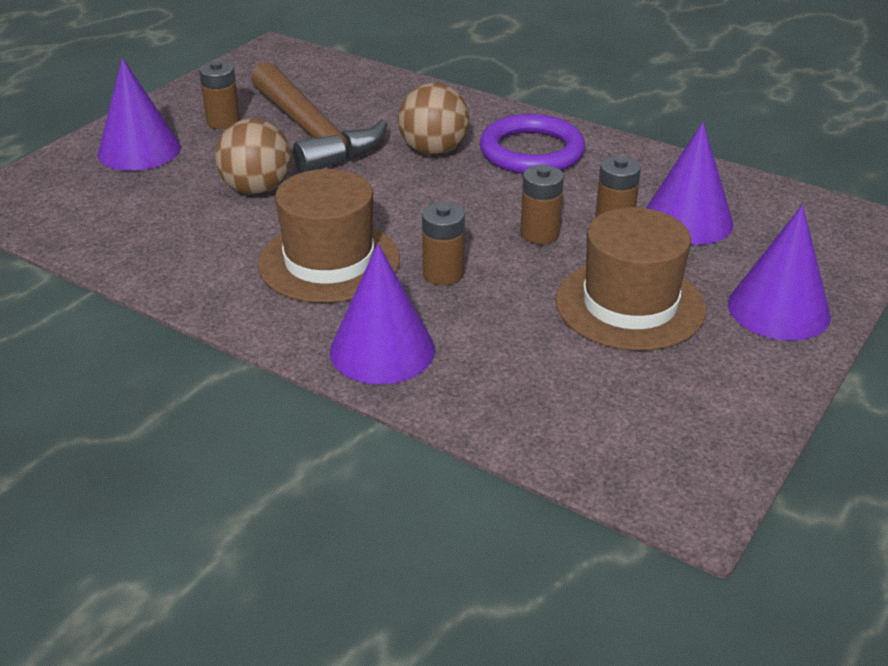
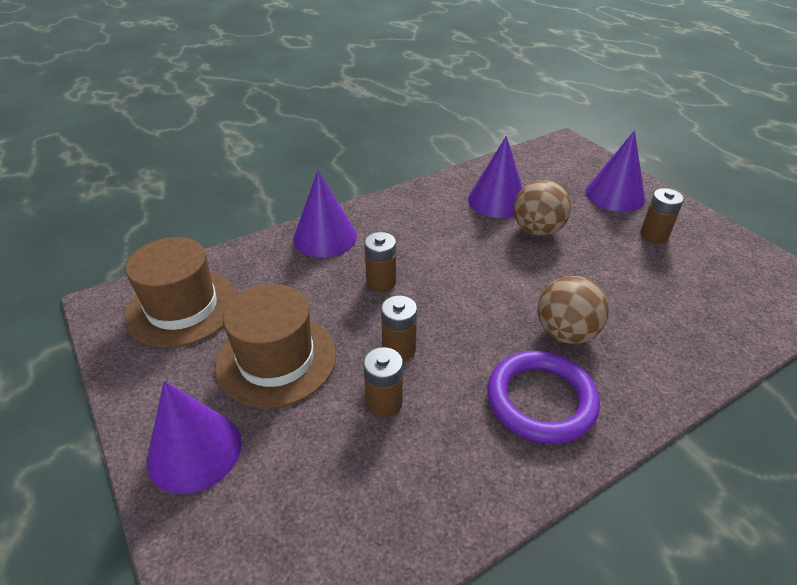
camera: 115 degrees right, 5 degrees up
brown hammer [251,62,388,173] -> none
brown hat [258,169,400,303] -> brown hat moved to [125,237,237,348]
purple cone [646,122,734,245] -> purple cone moved to [468,136,523,218]

